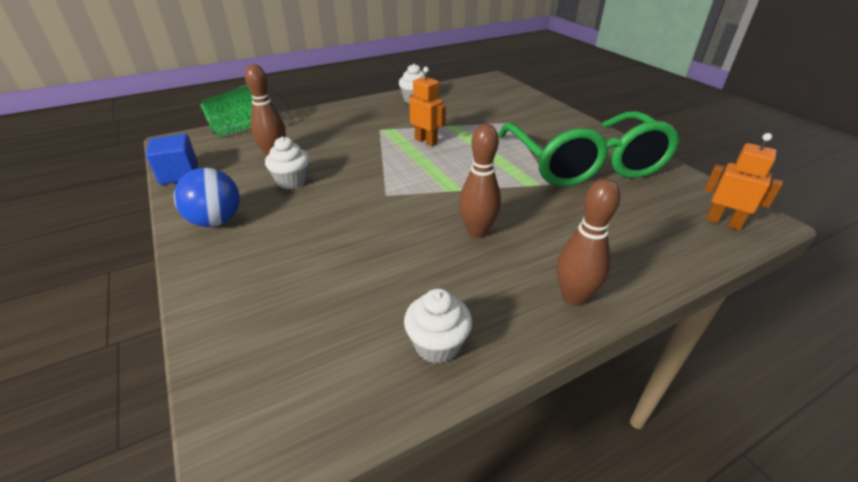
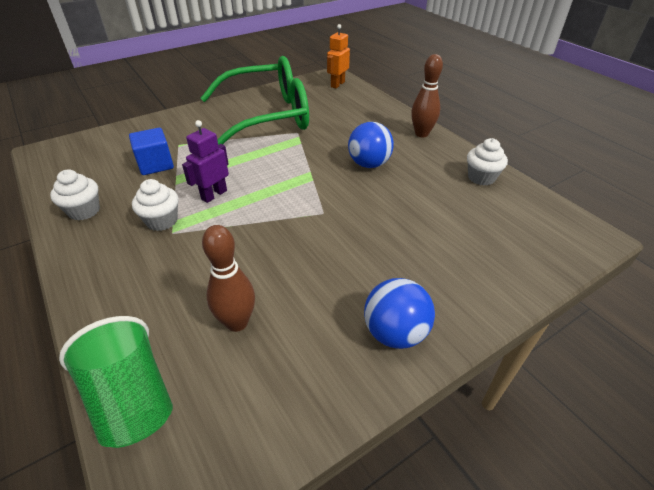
camera: 95 degrees left, 5 degrees up
blue cube [146,134,198,185] -> blue cube moved to [129,128,174,175]
white cupcake [265,137,310,189] -> white cupcake moved to [132,179,179,231]
orange robot [409,67,446,147] -> purple robot [182,120,229,203]
brown bowling pin [459,124,501,238] -> blue ball [348,122,394,168]

